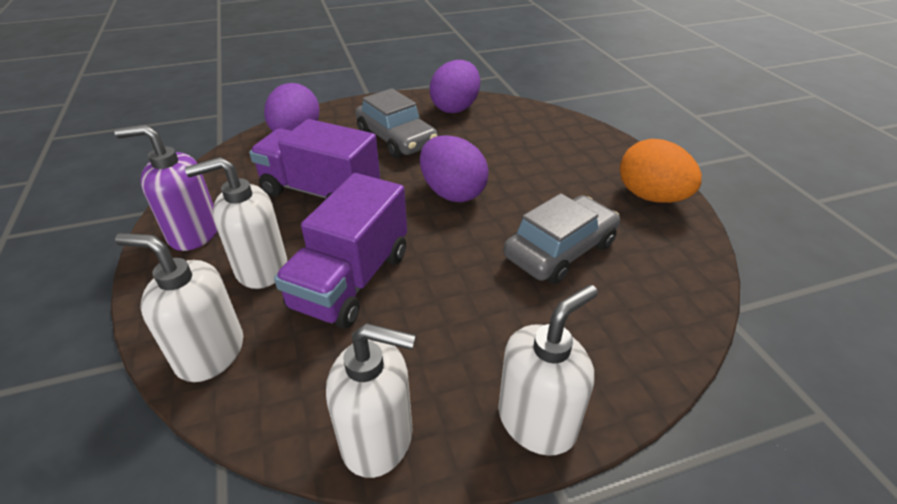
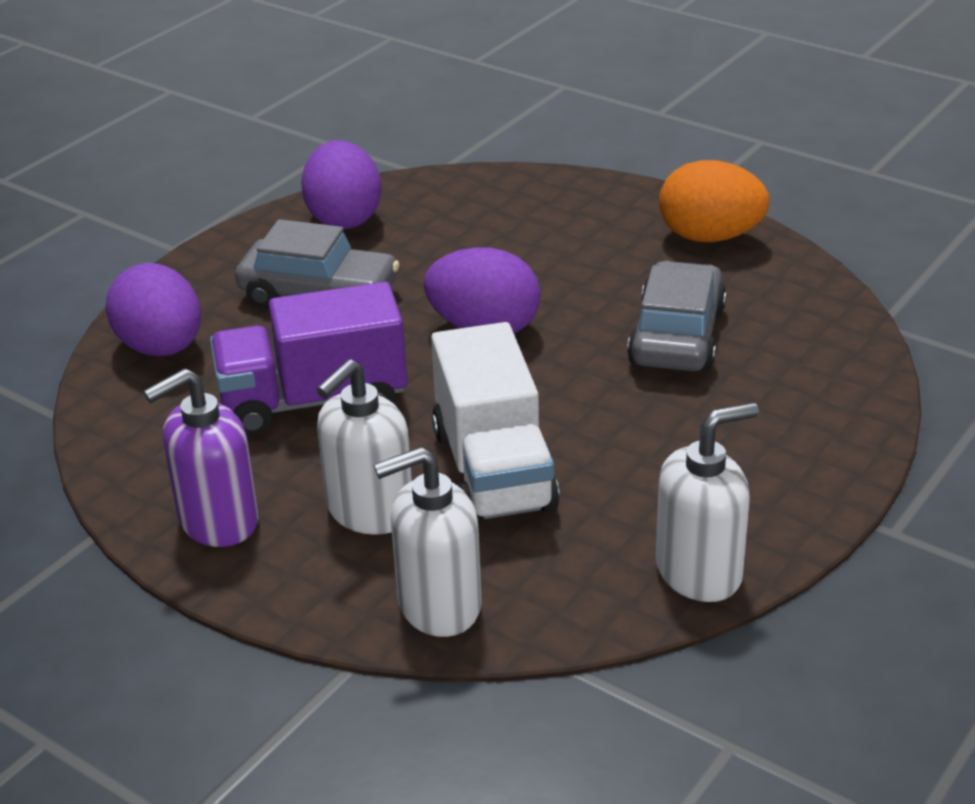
camera: 35 degrees left, 5 degrees down
purple truck [274,173,407,329] -> white truck [431,322,560,522]
white soap dispenser [498,285,598,456] -> none

